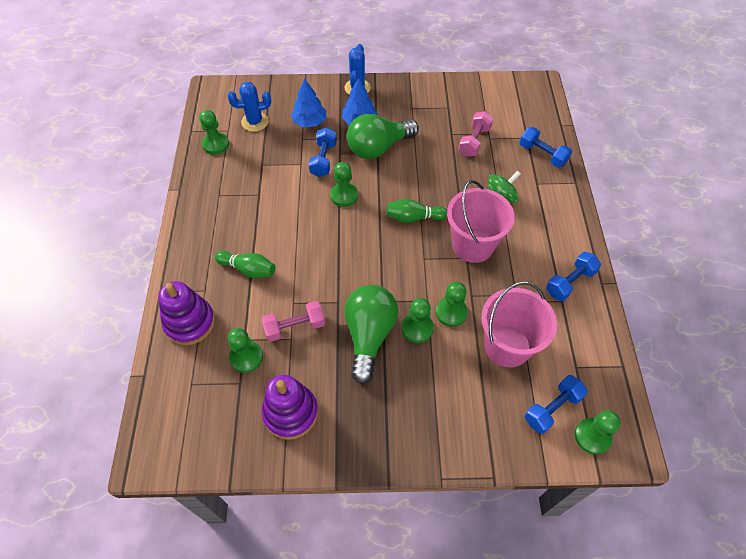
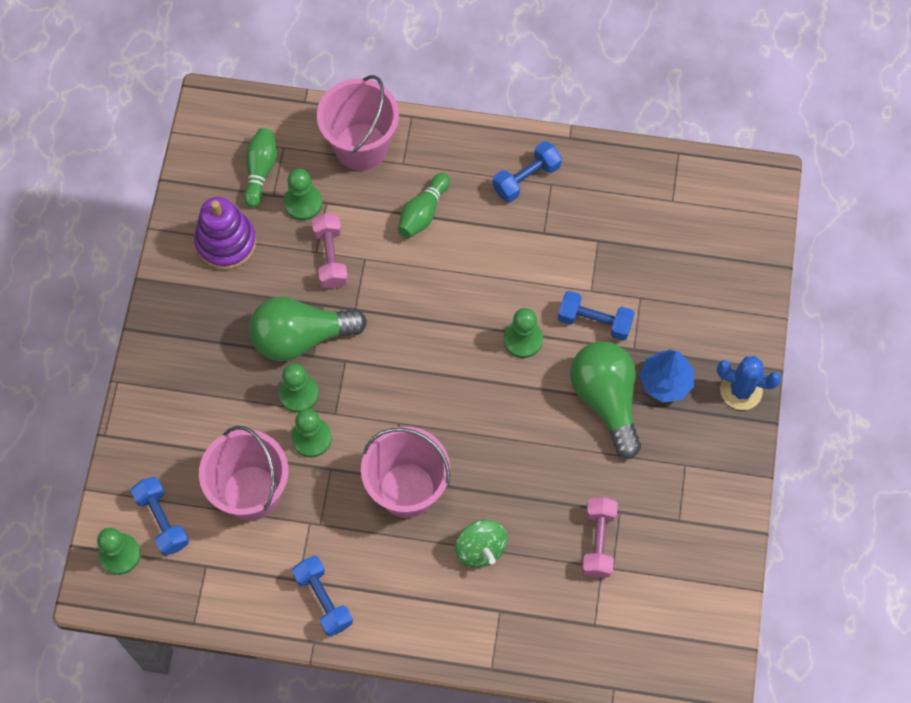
camera: 100 degrees right, 10 degrees up
purple stacking toy [158,281,215,345] -> pink bucket [317,75,399,171]
green pawn [199,110,229,155] -> none
blue cactus [227,82,271,132] -> none
blue tree [291,78,326,128] -> none
green light bulb [345,285,398,384] -> green light bulb turned 150 degrees clockwise [249,296,367,361]
green bowling pin [386,199,447,223] -> green bowling pin moved to [244,128,277,208]
pink dumbbell [458,111,493,157] -> pink dumbbell turned 60 degrees clockwise [582,497,618,578]
blue dumbbell [519,127,572,168] -> blue dumbbell moved to [493,141,562,202]

